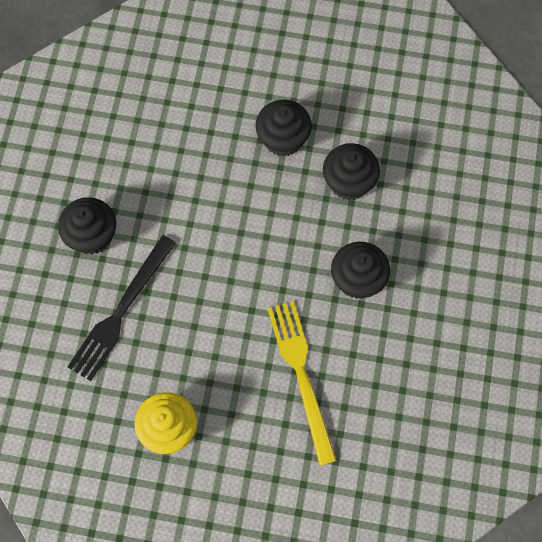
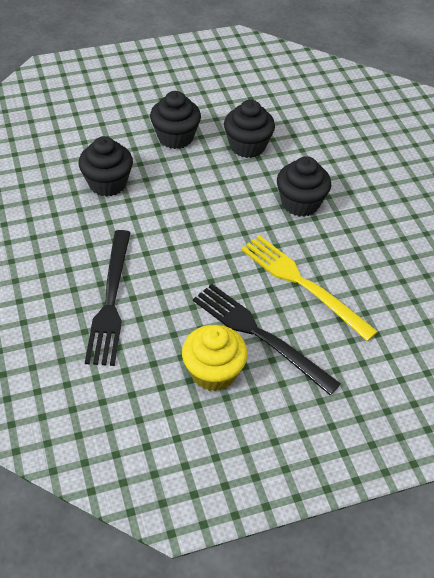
camera: 30 degrees left, 20 degrees down
black cupcake [58,197,116,255] -> black cupcake moved to [78,136,133,197]
none -> black fork [193,284,341,395]

